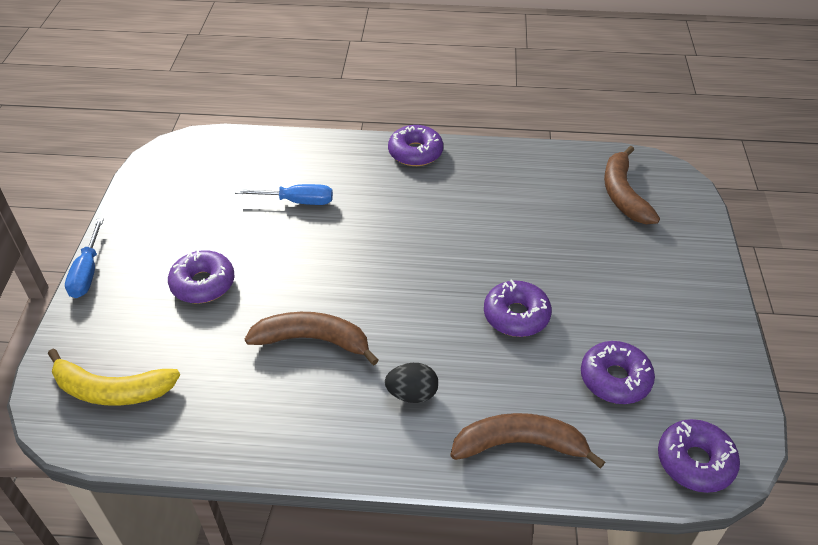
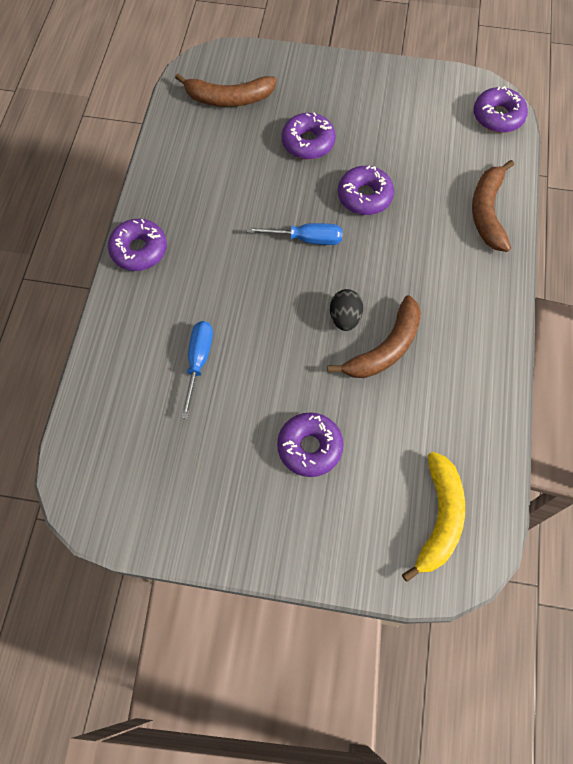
camera: 85 degrees left, 20 degrees up
blue screwdriver [65,218,104,298] -> blue screwdriver moved to [247,223,343,245]
brown banana [245,312,379,365] -> brown banana turned 150 degrees counterclockwise [327,295,421,378]
black egg [385,363,438,403] -> black egg moved to [330,289,363,331]
purple donut [581,341,655,404] -> purple donut moved to [282,112,336,159]

